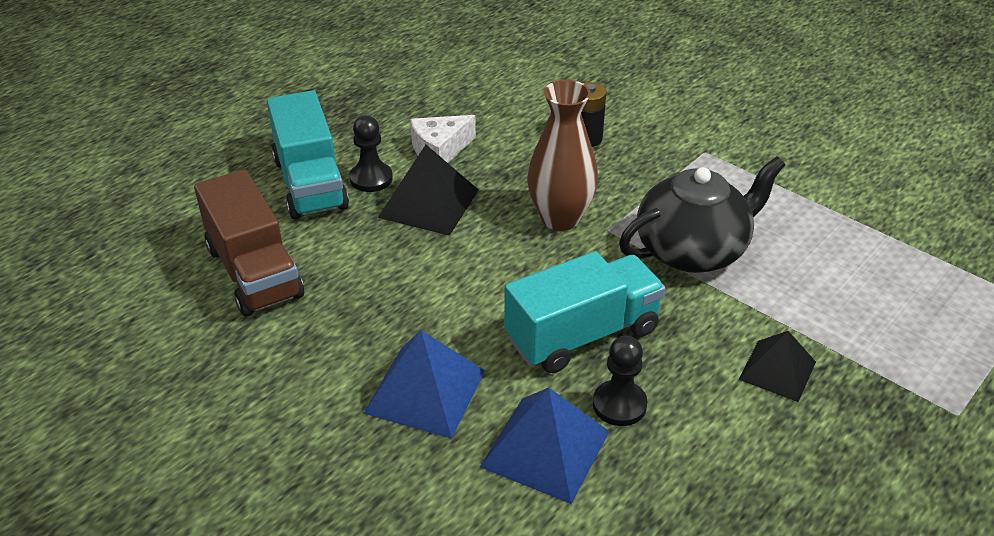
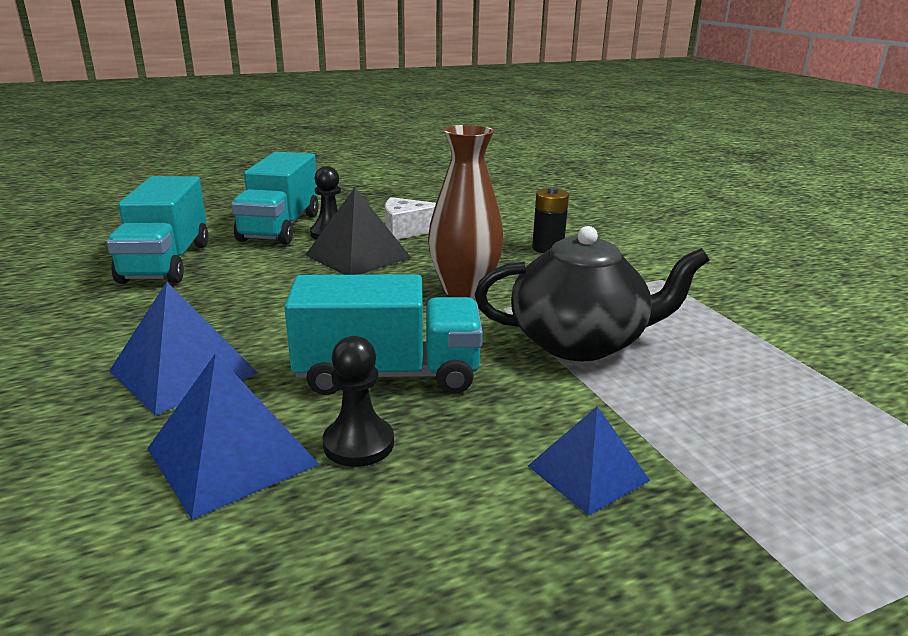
camera: 25 degrees right, 15 degrees down
brown truck [194,169,304,316] -> turquoise truck [106,176,209,284]
black pyramid [739,331,816,402] -> blue pyramid [528,407,650,516]

